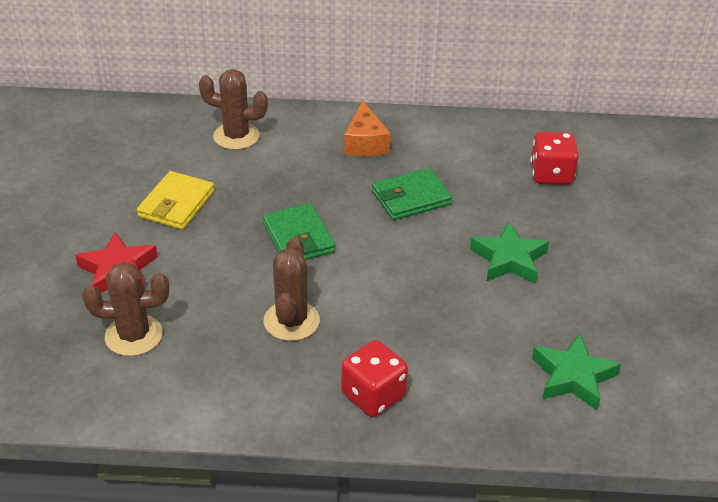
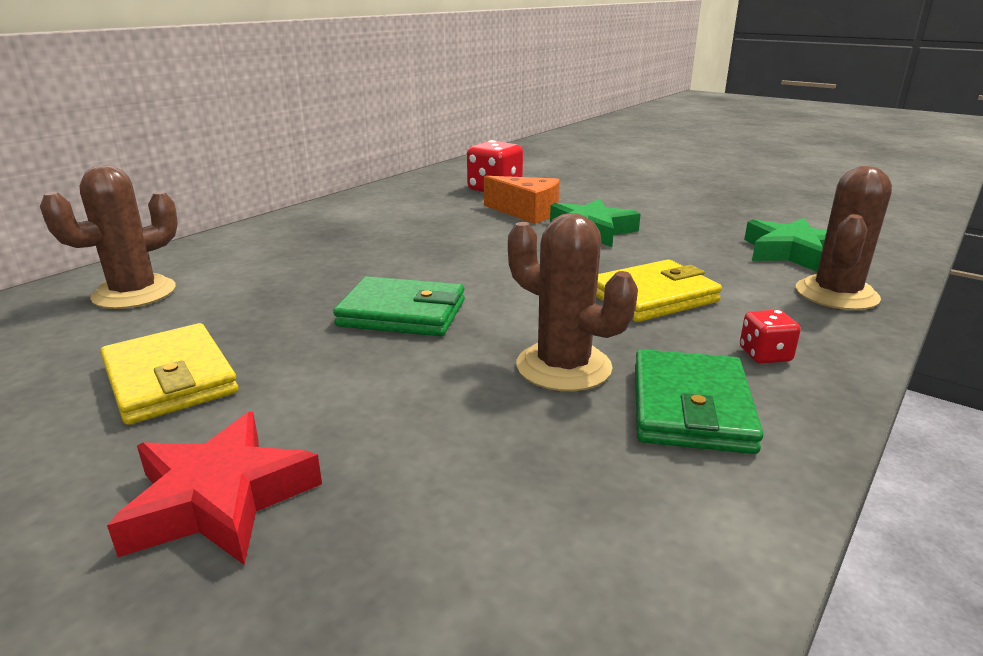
camera: 55 degrees left, 15 degrees down
brown cactus [82,262,169,356] -> brown cactus moved to [796,166,892,310]
red dice [341,340,408,417] -> red dice [740,310,801,363], size x0.53
orange cheese [344,100,390,157] -> orange cheese moved to [484,176,560,224]
green wallet [372,168,452,220] -> green wallet moved to [635,349,763,454]
none -> yellow wallet [596,260,722,322]

